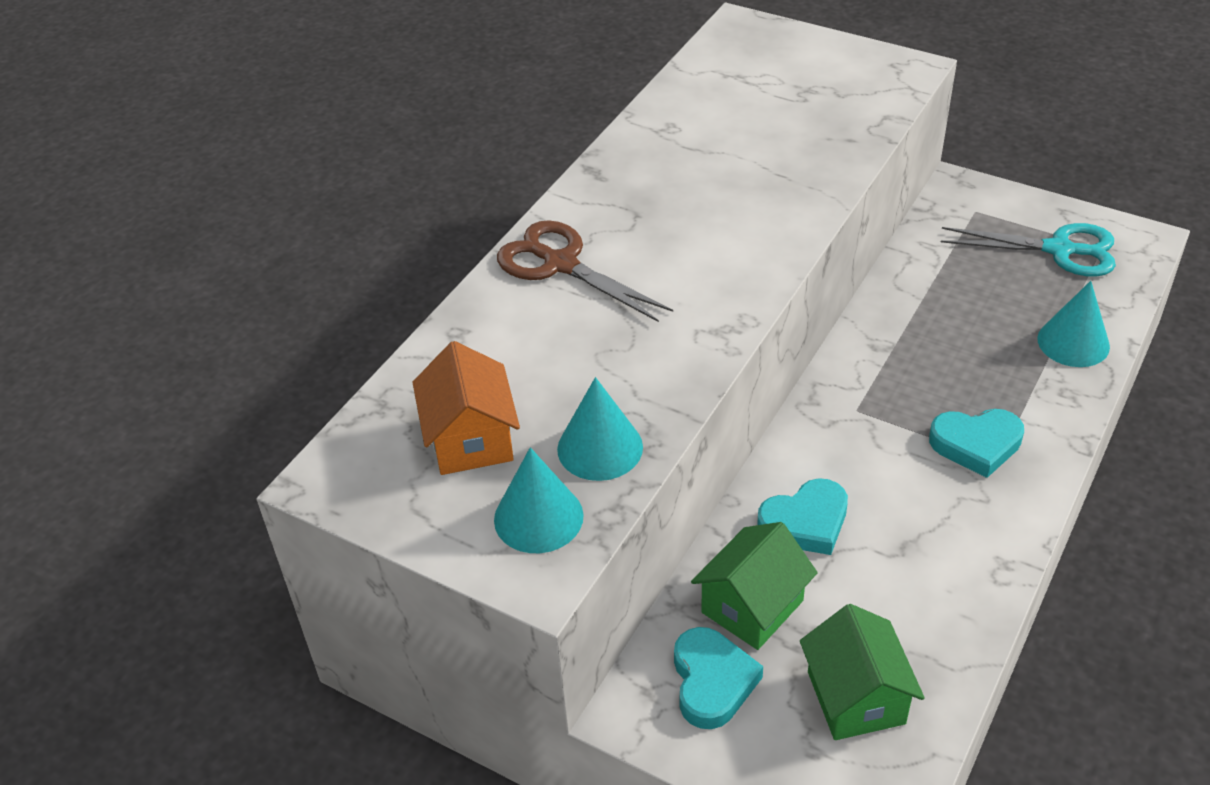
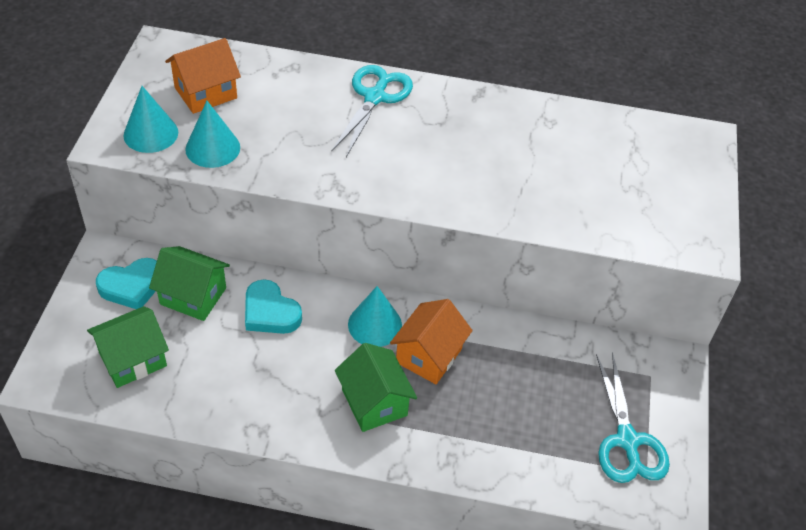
camera: 65 degrees right, 5 degrees up
brown scissors [497,220,673,322] -> turquoise scissors [331,65,413,157]
turquoise heart [929,409,1024,478] -> green house [335,343,417,432]
turquoise cone [1037,281,1110,367] -> turquoise cone moved to [348,286,402,347]
none -> orange house [390,299,473,384]

